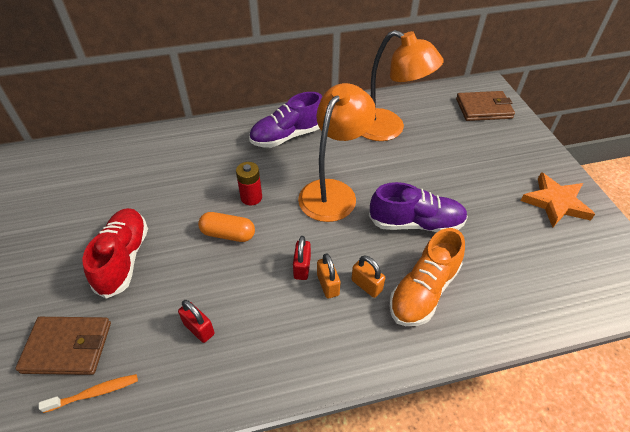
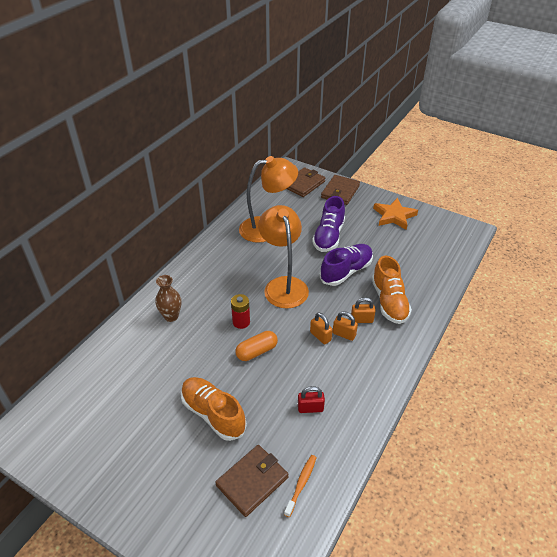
camera: 45 degrees left, 5 degrees down
red shoe [82,208,148,299] -> orange shoe [181,377,247,441]
purple shoe [249,92,322,148] -> purple shoe moved to [312,196,345,252]
red padlock [293,236,311,280] -> orange padlock [310,312,333,344]
none -> brown vase [155,275,181,322]
none -> brown wallet [321,175,360,205]

